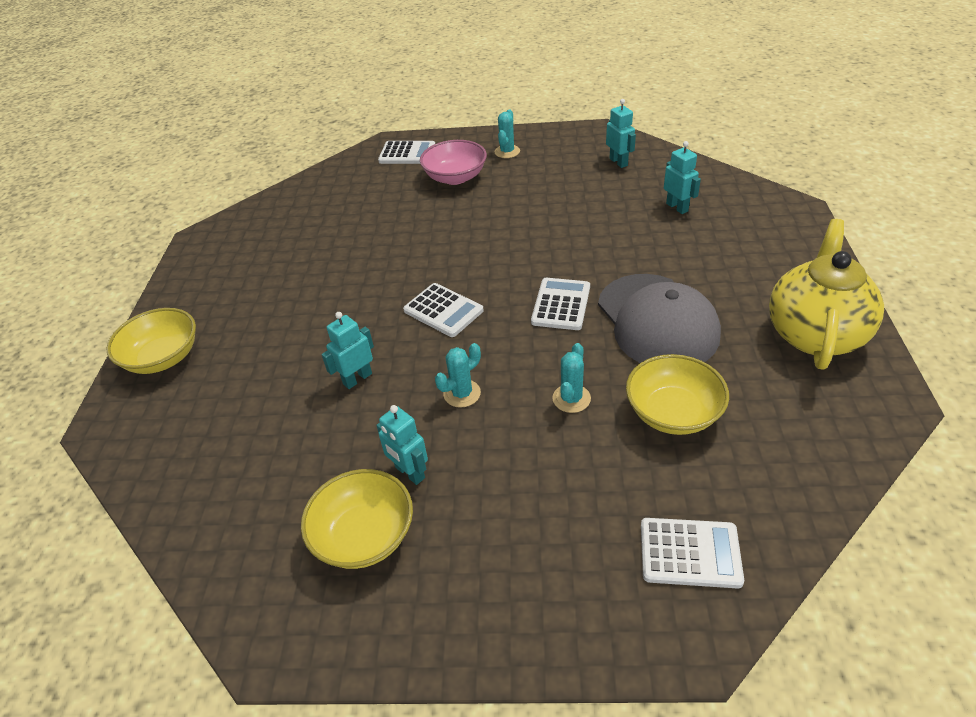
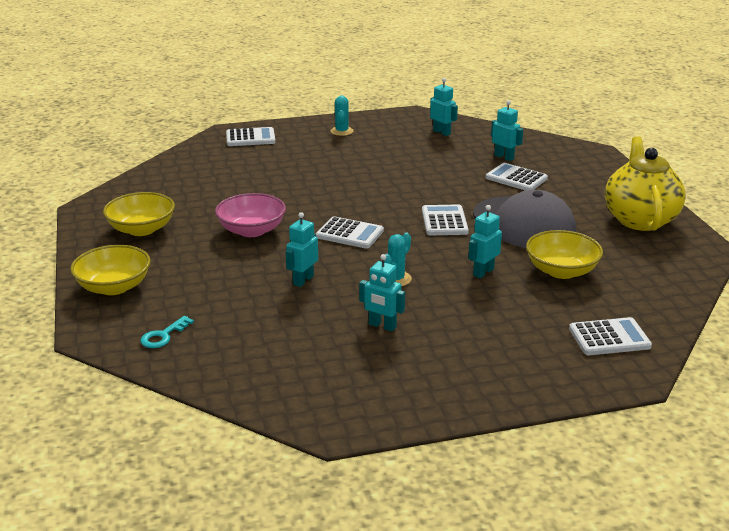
camera: 20 degrees left, 15 degrees down
yellow bowl [301,469,413,569] -> yellow bowl moved to [103,192,175,236]
pink bowl [420,140,487,185] -> pink bowl moved to [215,193,286,237]
turquoise cactus [552,343,591,413] -> turquoise robot [468,205,502,278]
none -> turquoise key [140,316,194,348]
none -> white calculator [485,163,548,191]

